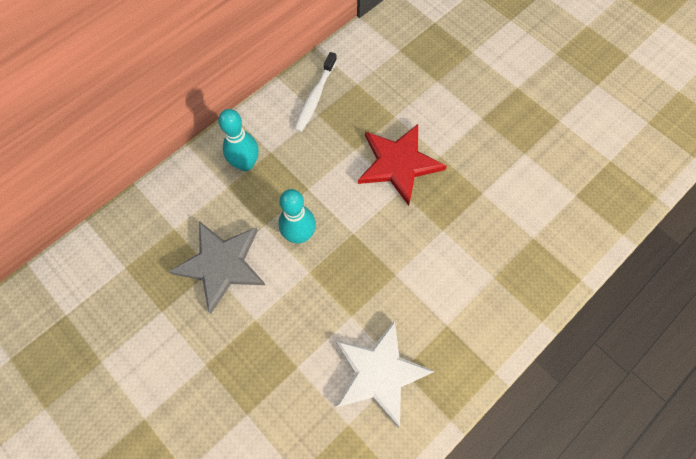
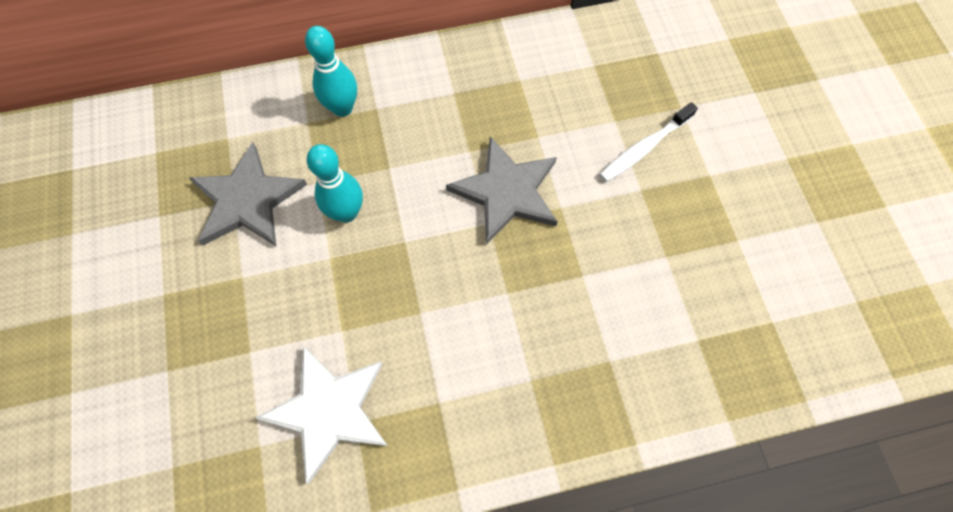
camera: 30 degrees right, 0 degrees up
white toothbrush [295,52,337,132] -> white toothbrush moved to [599,102,698,182]
red star [358,124,447,206] -> grey star [446,137,558,245]

